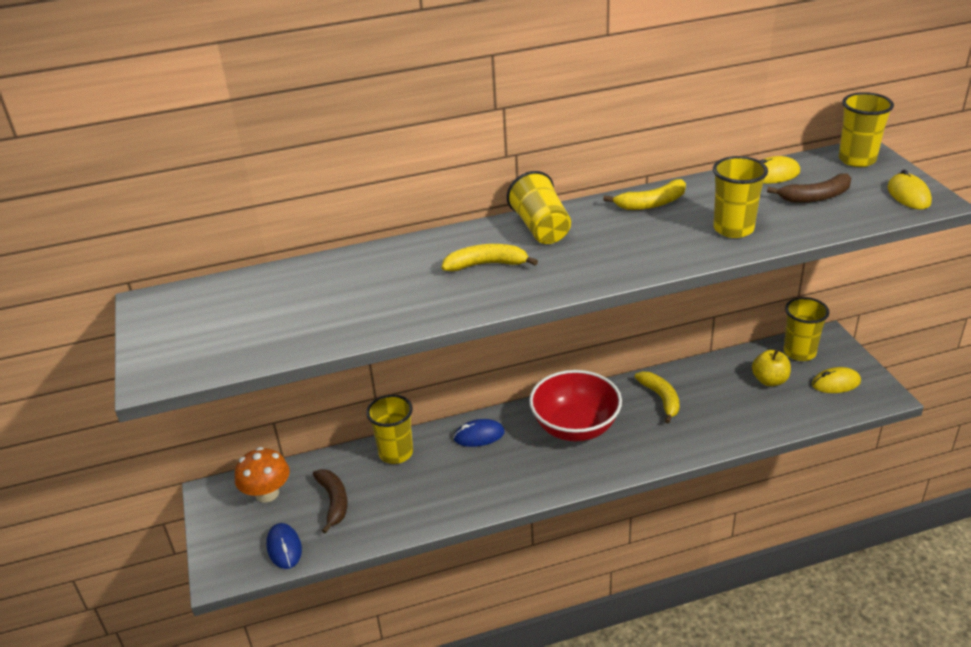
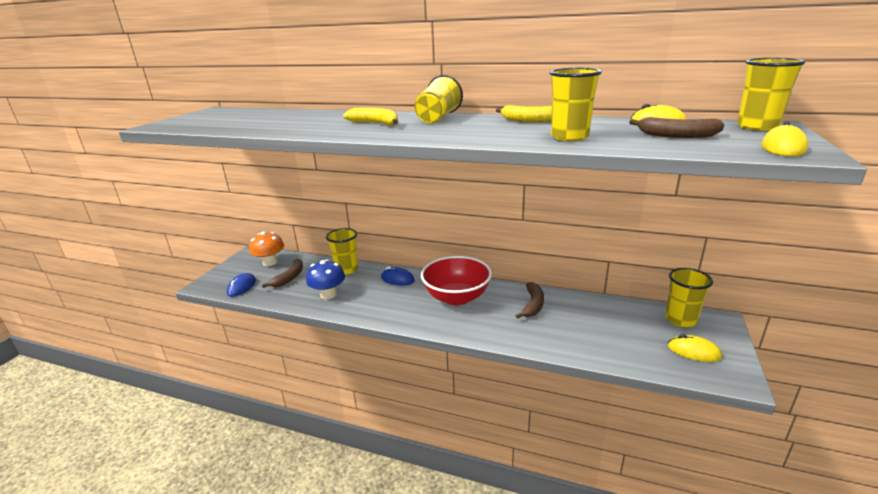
camera: 35 degrees right, 10 degrees down
yellow banana [635,371,680,424] -> brown banana [516,282,544,319]
yellow apple [752,350,791,386] -> none
none -> blue mushroom [306,259,345,299]

